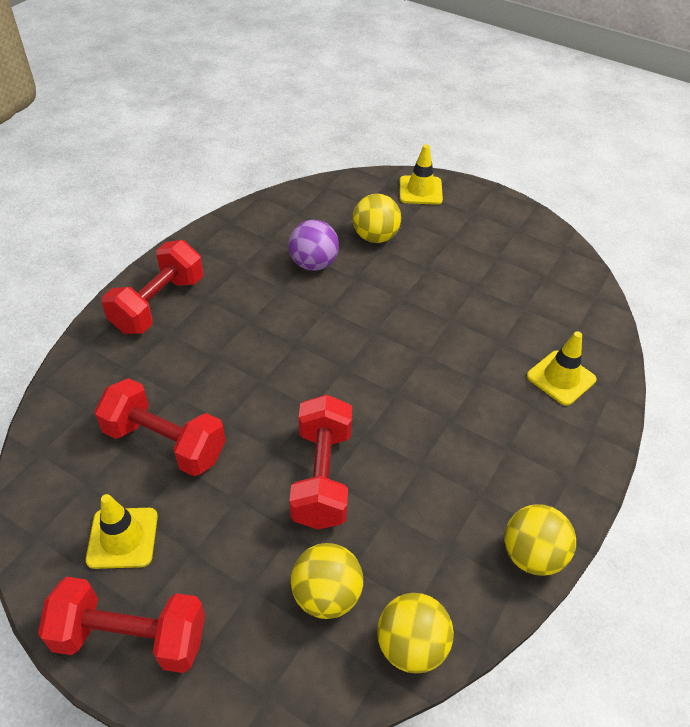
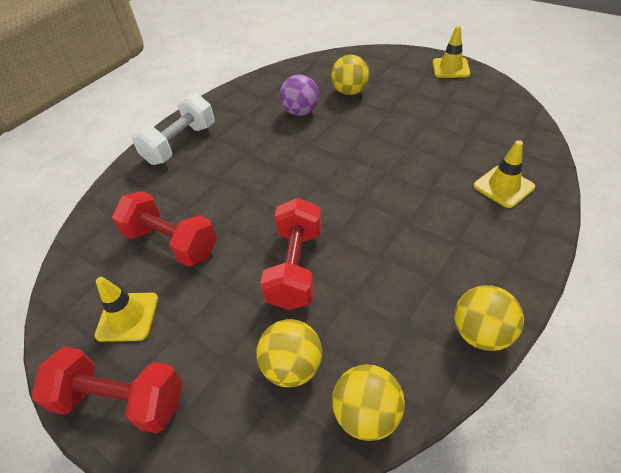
camera: 10 degrees right, 0 degrees up
red dumbbell [102,240,203,334] -> white dumbbell [132,93,215,165]
yellow traffic cone [400,144,443,205] -> yellow traffic cone moved to [433,26,470,78]

